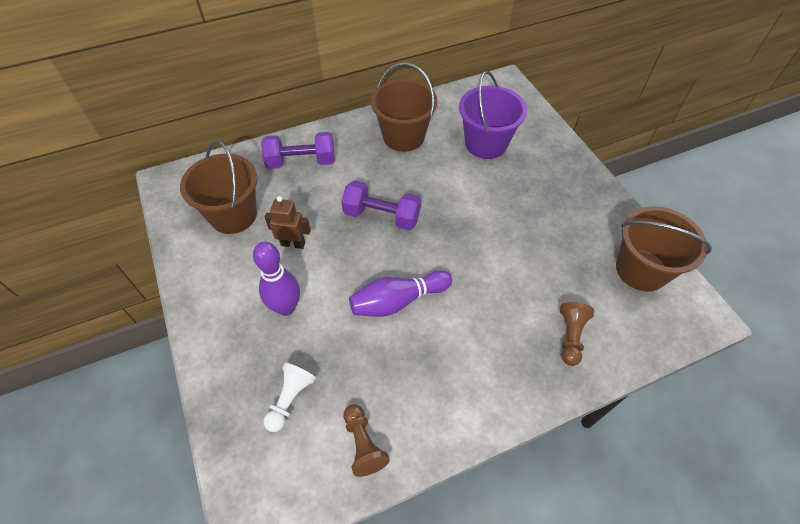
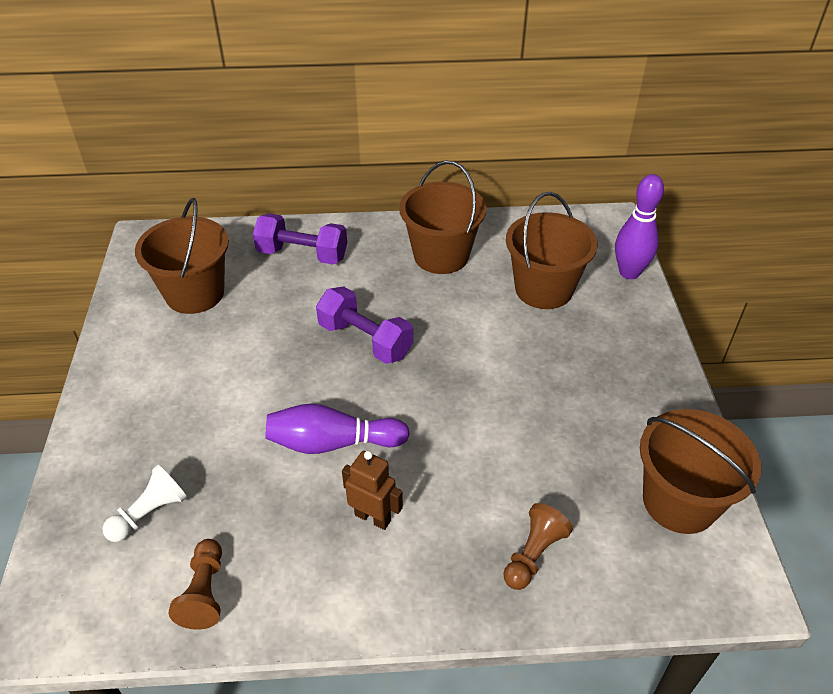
camera: 20 degrees right, 10 degrees down
purple bowling pin [253,242,300,316] -> purple bowling pin moved to [615,174,664,279]
brown robot [265,196,311,249] -> brown robot moved to [342,451,403,530]
purple bucket [459,71,527,159] -> brown bucket [506,192,598,309]

